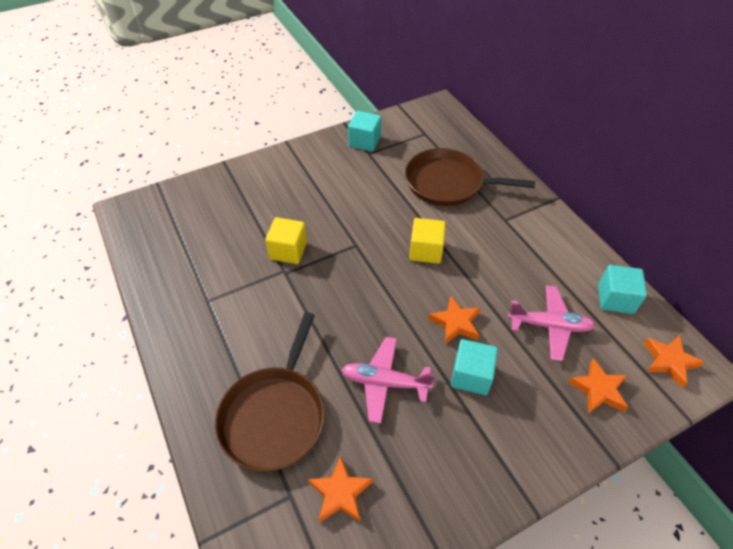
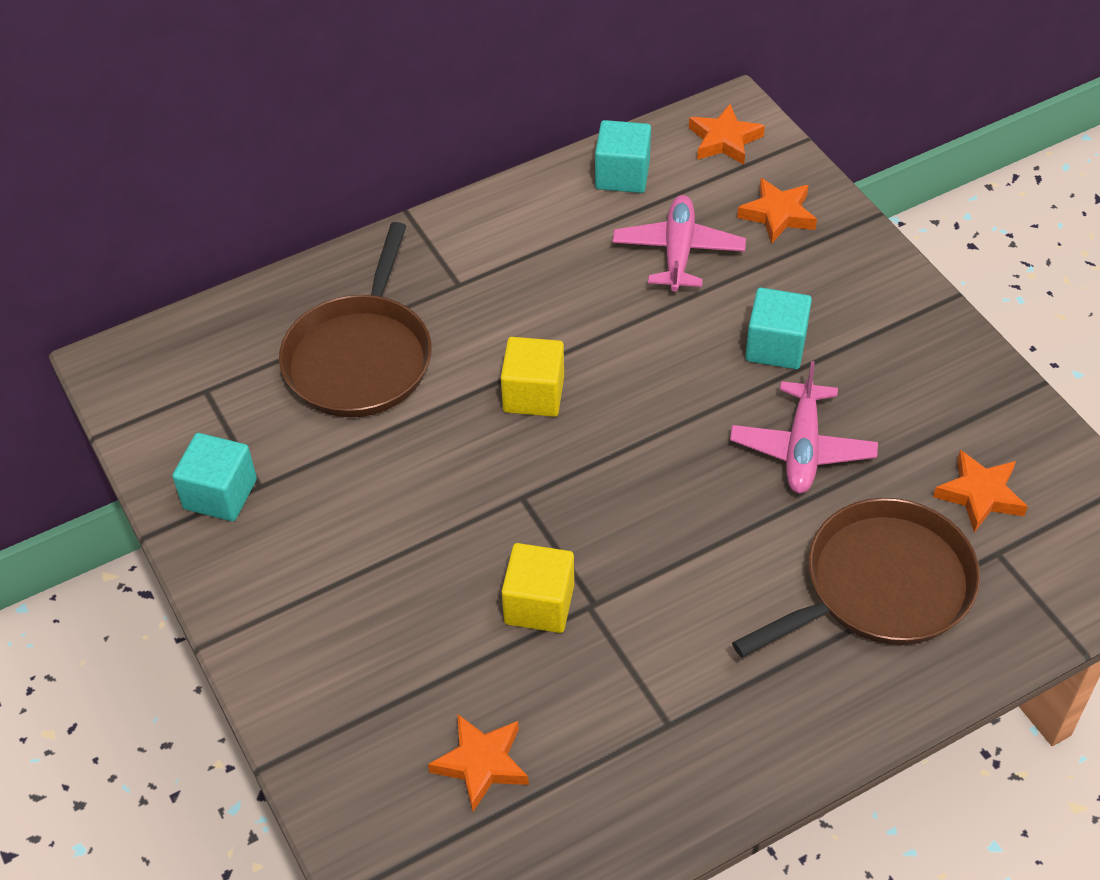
camera: 90 degrees left, 0 degrees up
brown pan [215,312,325,471] -> brown pan turned 45 degrees counterclockwise [732,498,980,657]
orange star [428,295,480,344] -> orange star moved to [428,714,529,812]

